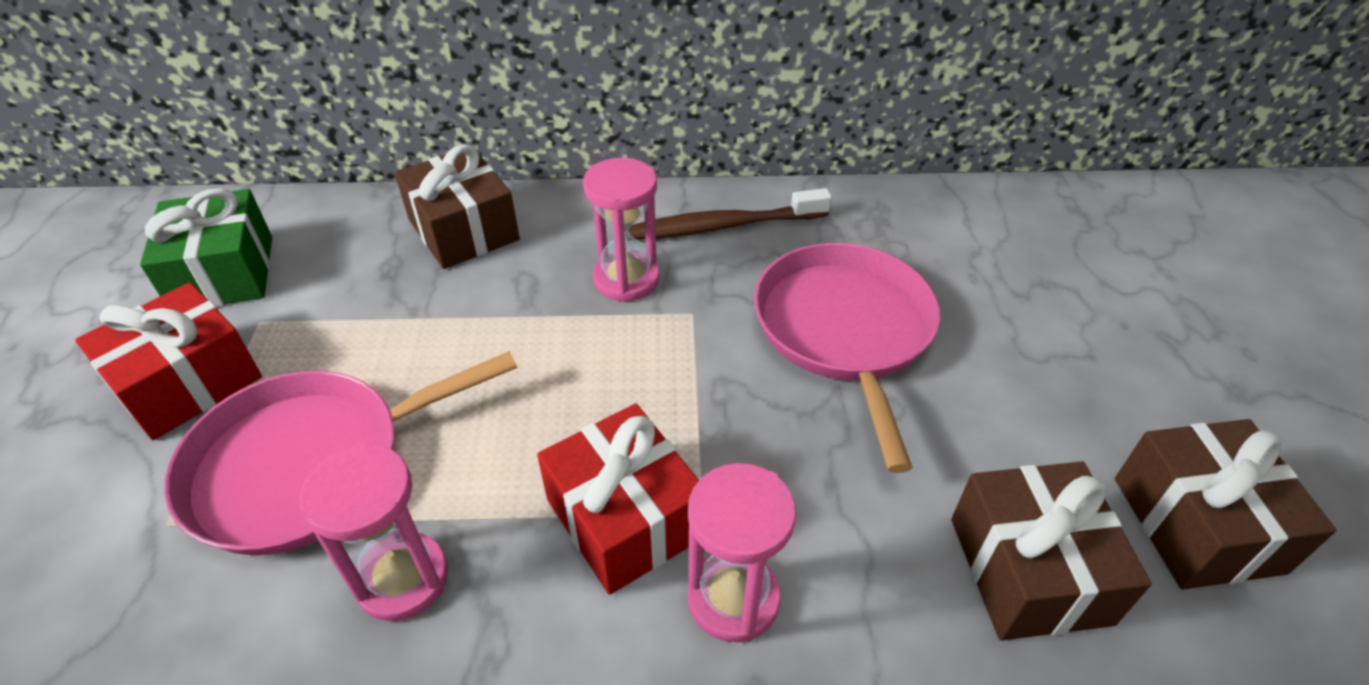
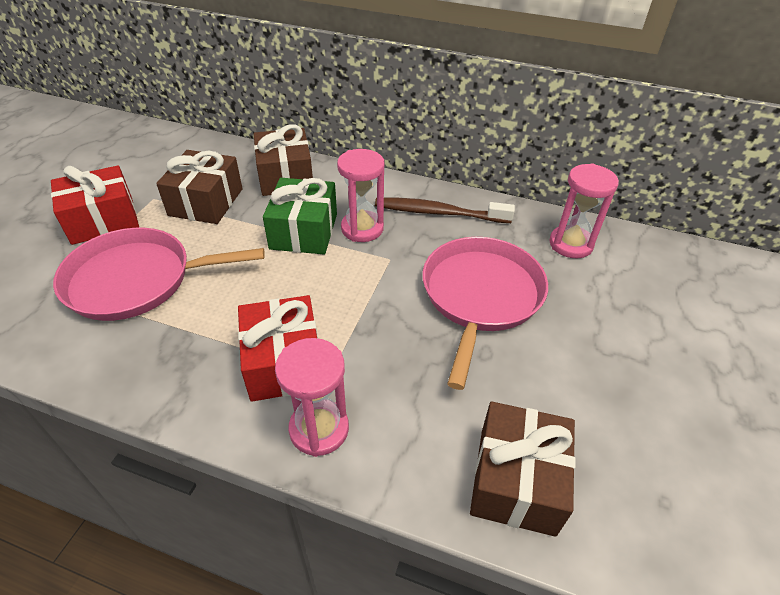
camera: 20 degrees right, 0 degrees up
green gift [140,188,272,307] -> green gift moved to [263,178,337,254]
pink hourglass [300,443,448,621] -> pink hourglass moved to [549,163,619,258]
brown gift [1115,419,1336,590] -> brown gift moved to [156,150,243,224]

